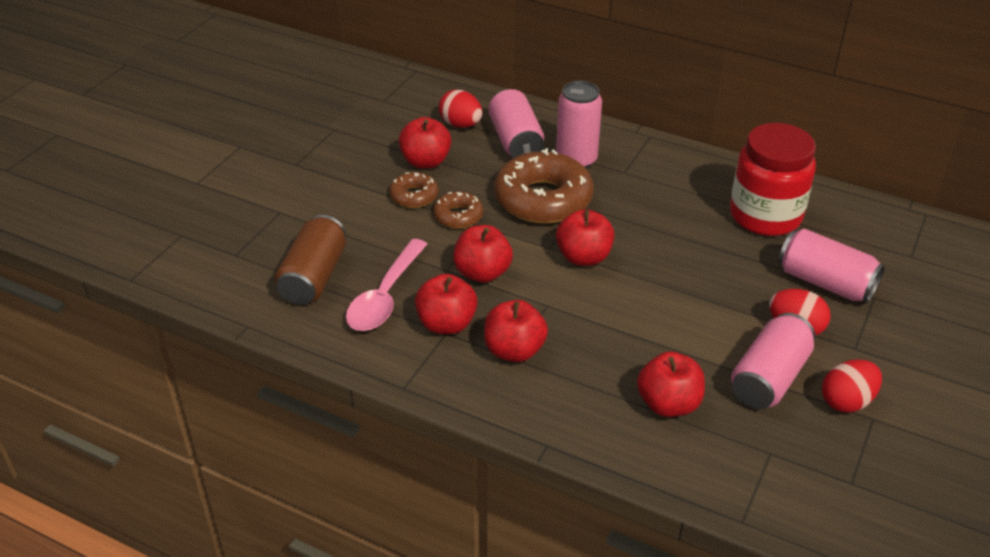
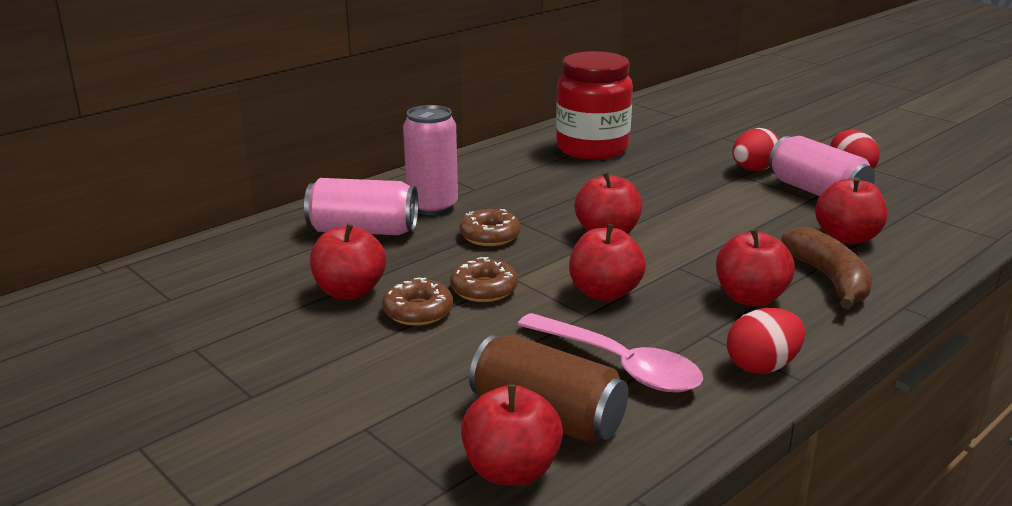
camera: 70 degrees left, 15 degrees down
red apple [415,274,478,334] -> red apple moved to [461,385,563,486]
red egg [439,90,483,128] -> red egg moved to [727,308,805,374]
brown donut [494,148,594,224] -> brown donut [460,209,521,246], size x0.50
pink can [778,228,885,303] -> none
none -> brown banana [781,227,872,309]

